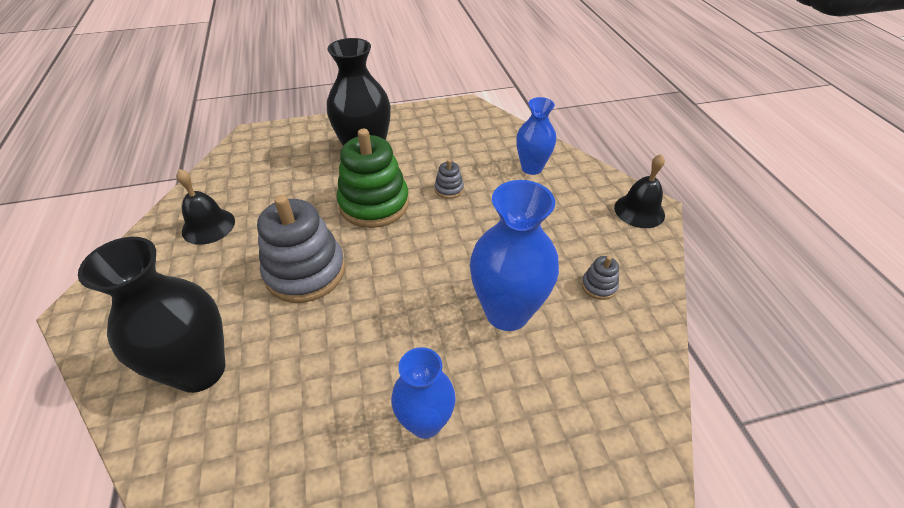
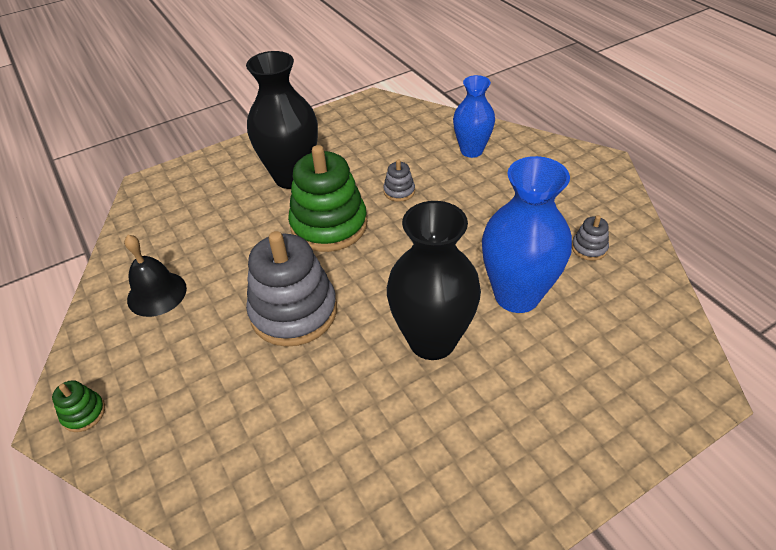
camera: 15 degrees left, 0 degrees up
black vase [78,237,225,393] -> black vase moved to [387,201,481,360]
blue vase [391,347,456,439] -> none
black bell [614,154,665,228] -> none
none -> green stacking toy [52,380,105,432]

